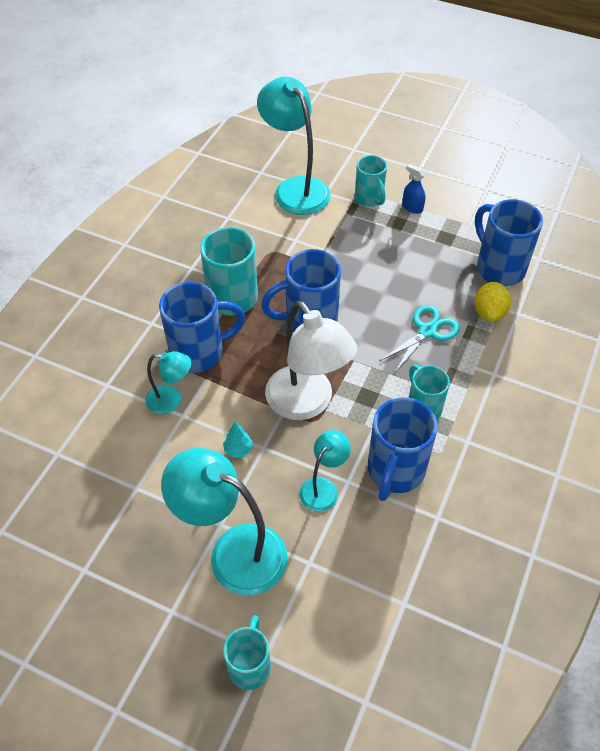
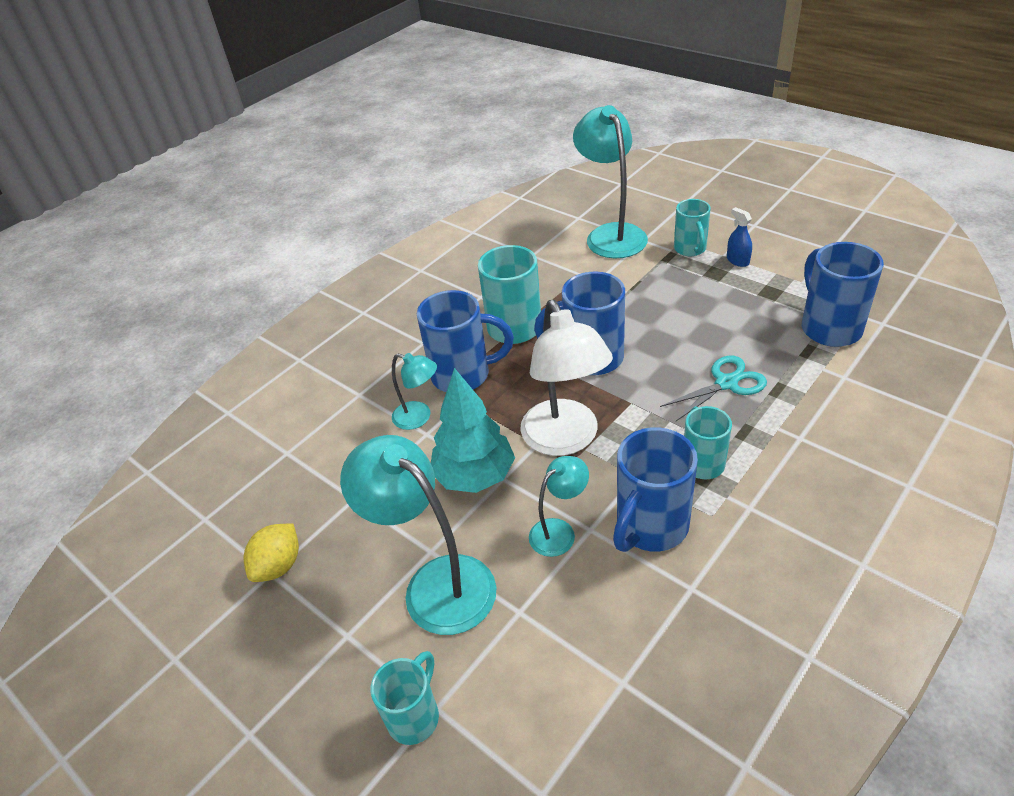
camera: 20 degrees right, 10 degrees down
turquoise tree [223,422,253,458] -> turquoise tree [431,368,515,493], size x2.44
yellow lemon [474,282,511,322] -> yellow lemon moved to [244,523,299,582]

